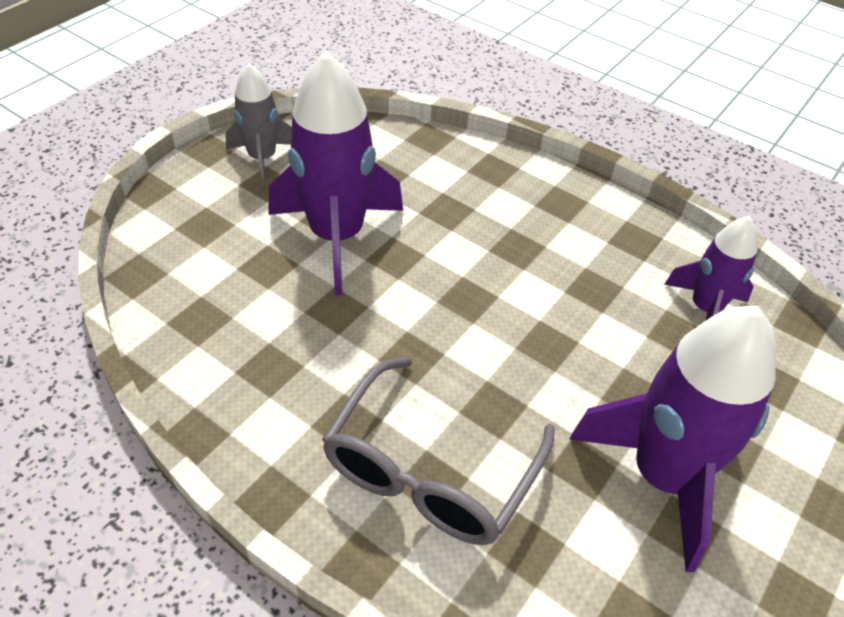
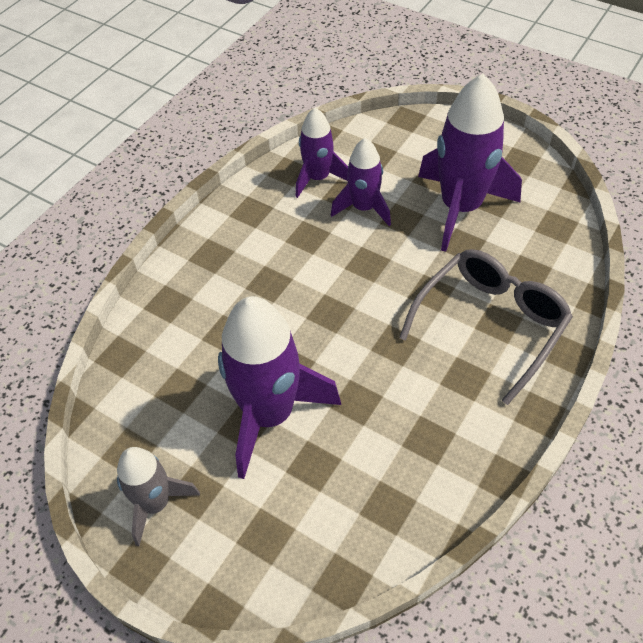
camera: 90 degrees left, 5 degrees up
grey glasses [322,357,555,545] -> grey glasses turned 75 degrees counterclockwise [399,249,573,405]
none -> purple rocket [331,138,391,226]

